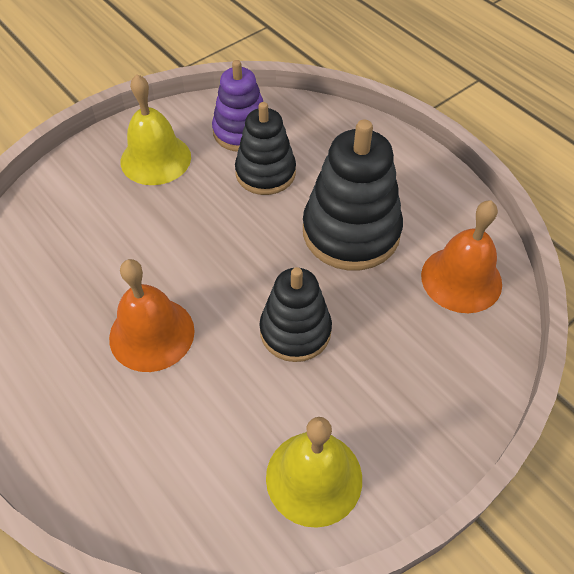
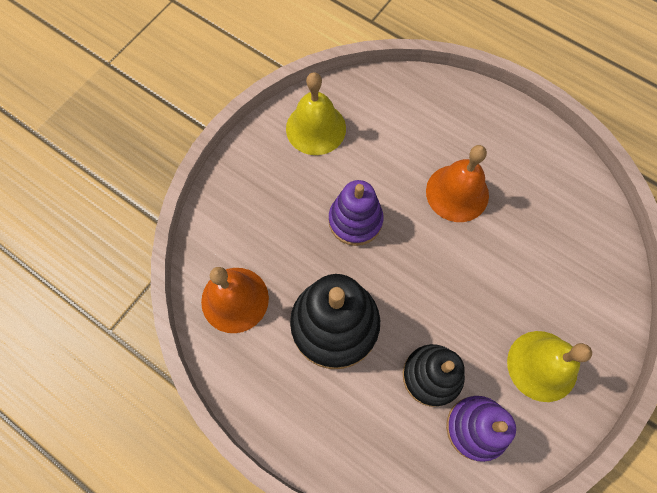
camera: 165 degrees right, 15 degrees up
black stacking toy [260,267,332,362] -> purple stacking toy [329,180,383,246]

